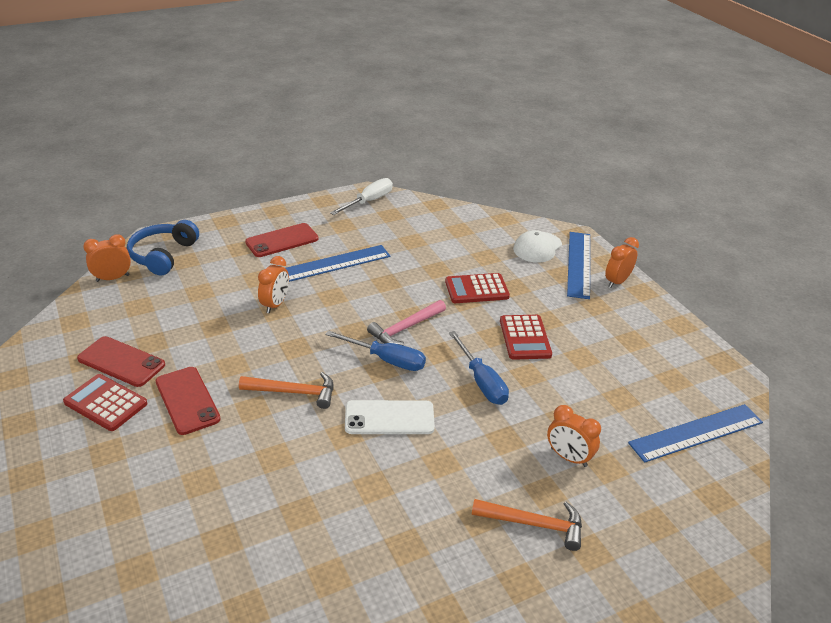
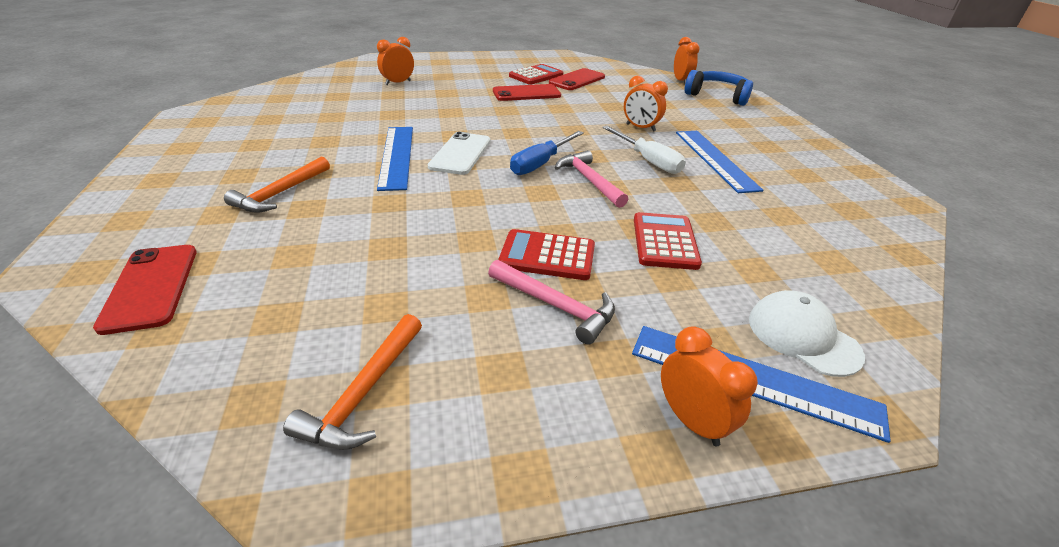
camera: 105 degrees right, 0 degrees up
orange hammer [239,372,333,409] -> orange hammer moved to [283,314,422,450]
red phone [245,223,319,257] -> red phone moved to [93,245,197,335]
white screwdriver [330,178,393,215] -> white screwdriver moved to [602,126,686,174]
blue screwdriver [449,331,509,405] -> none
orange clock [547,405,601,467] -> orange clock moved to [377,37,414,85]
blue ruler [628,404,763,463] -> blue ruler moved to [377,127,413,191]
none -> pink hammer [488,260,615,345]

